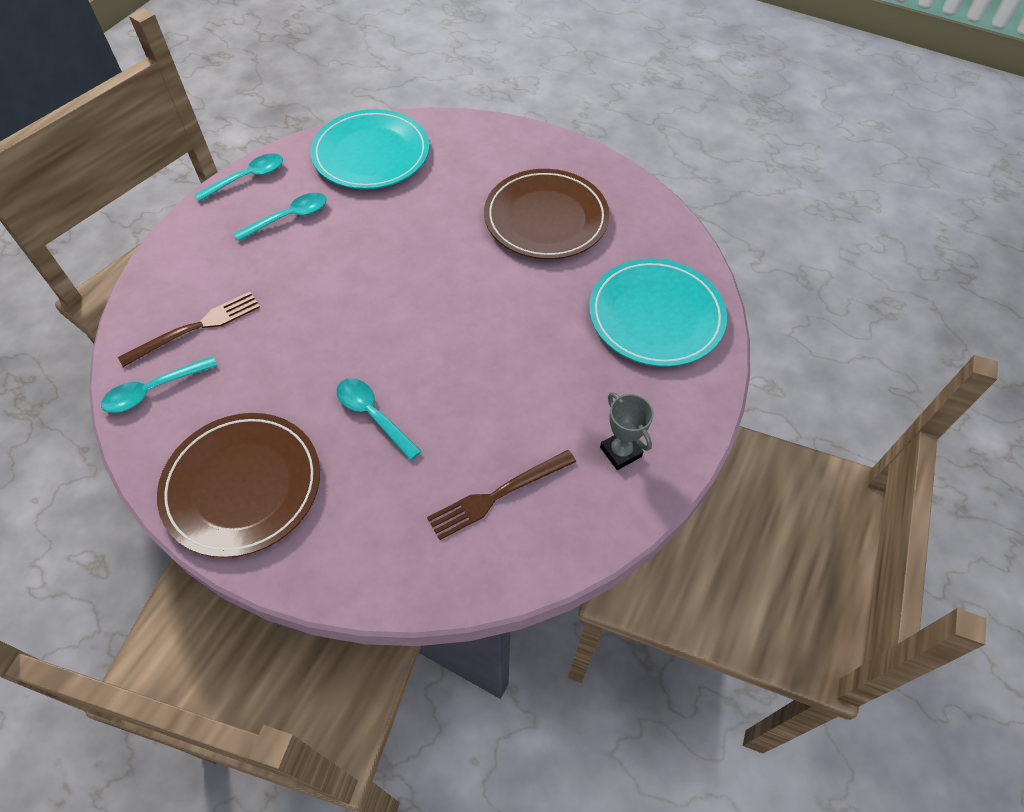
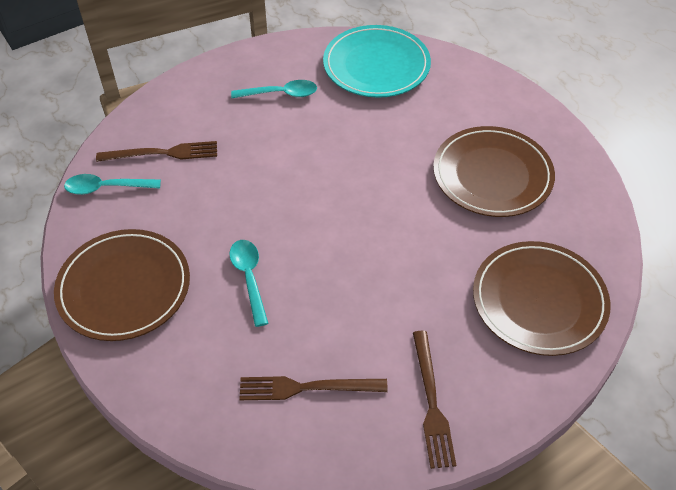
camera: 30 degrees right, 5 degrees down
turquoise spoon [194,154,283,202] -> none
turquoise plate [589,258,727,367] -> brown plate [473,241,611,356]
grey trophy [600,392,654,470] -> brown fork [413,331,456,469]

